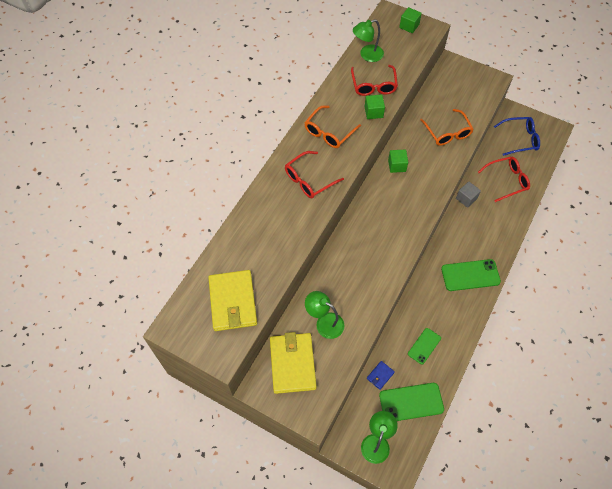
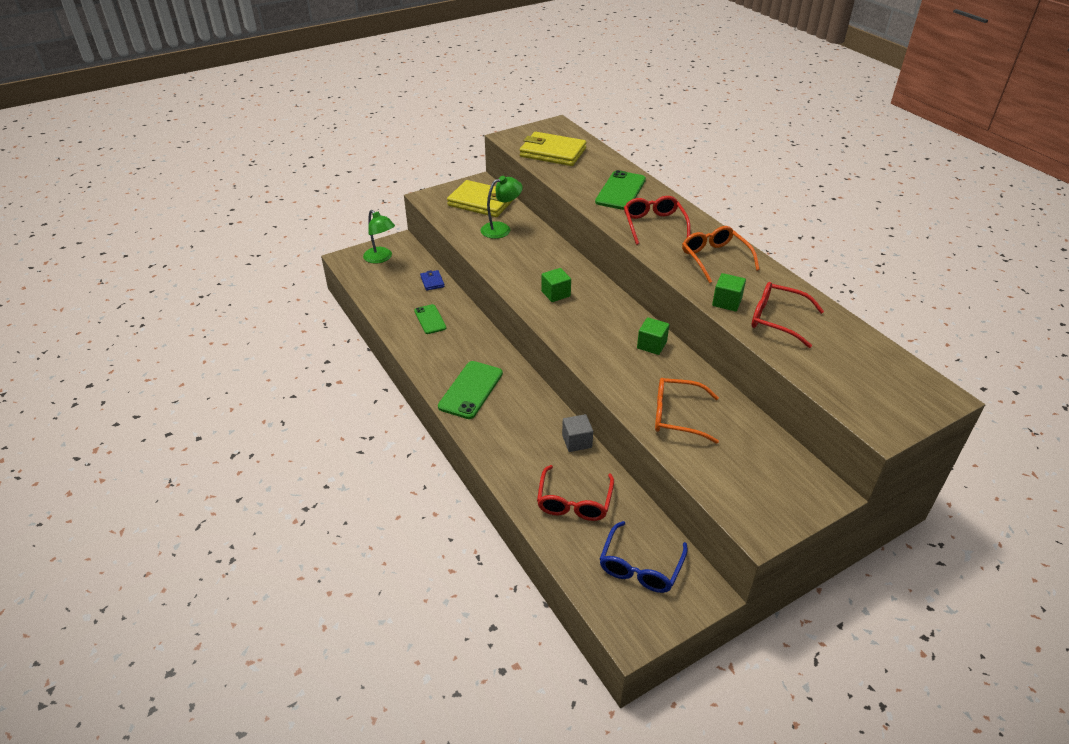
camera: 120 degrees right, 20 degrees down
green lamp [353,19,384,62] -> none
green phone [379,383,444,421] -> green phone moved to [595,170,646,210]
green cube [399,7,422,33] -> green cube moved to [541,268,571,302]

